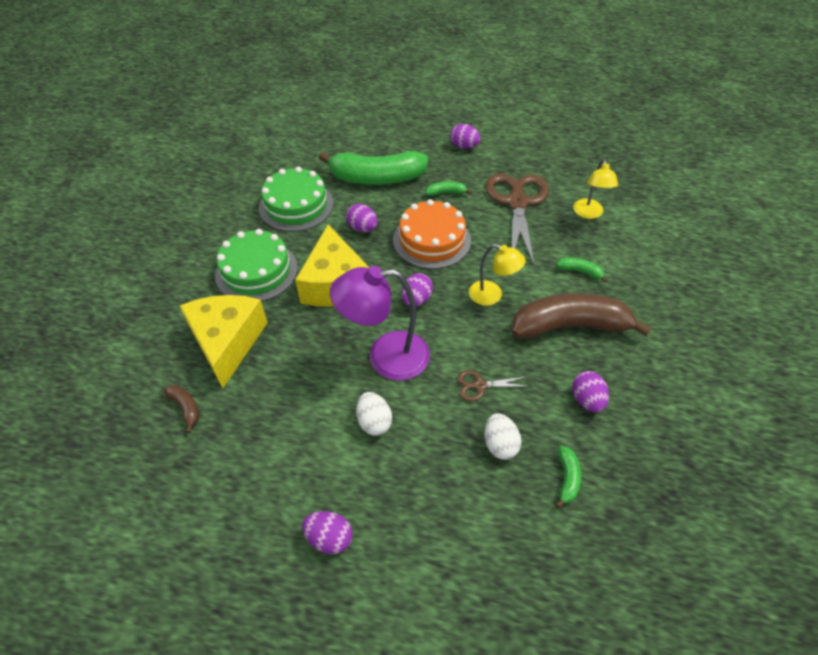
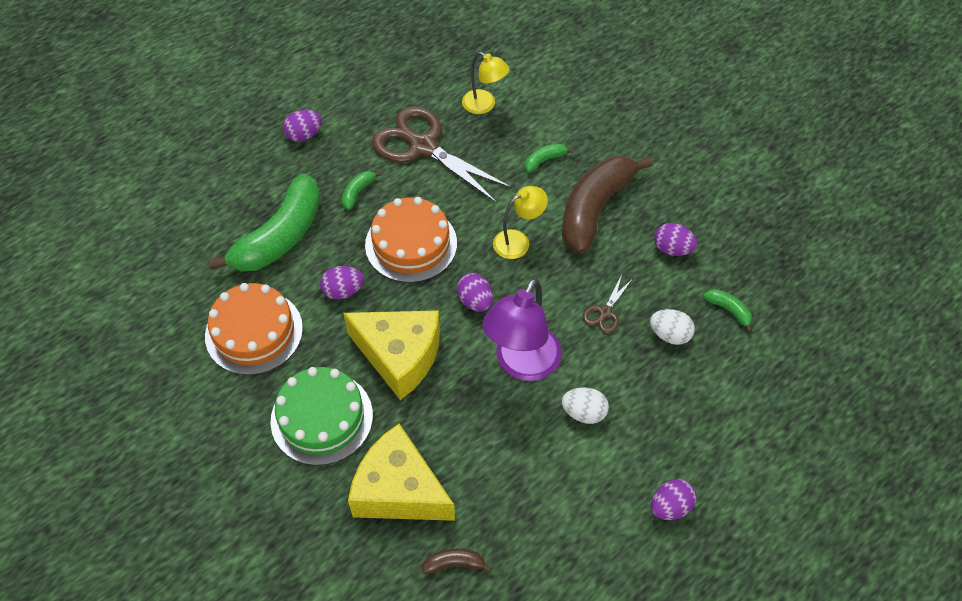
camera: 55 degrees left, 5 degrees up
green cake [259,166,334,232] -> orange cake [205,283,303,375]

